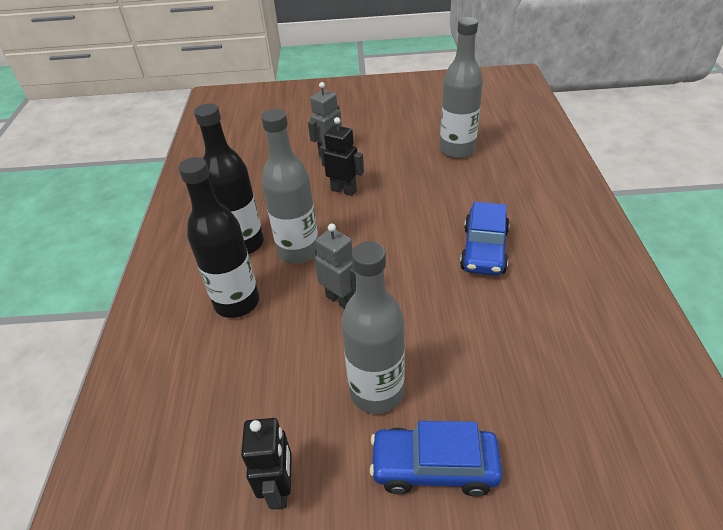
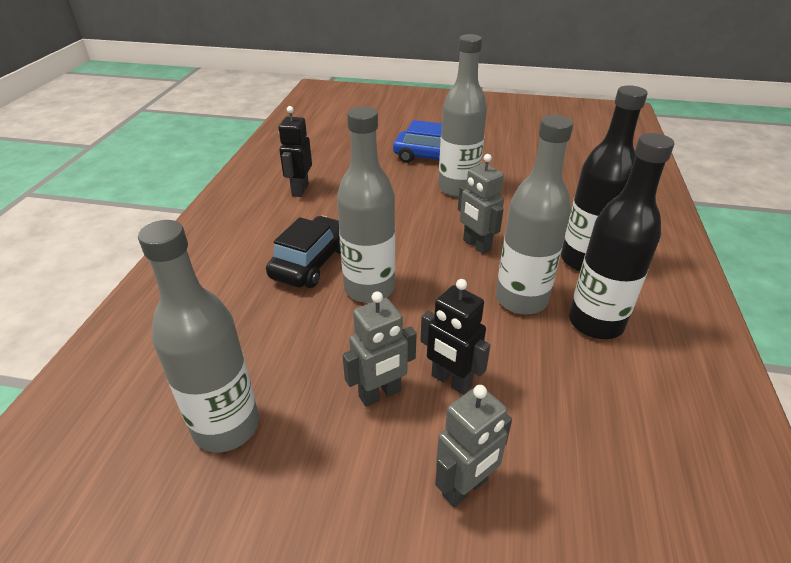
camera: 170 degrees left, 5 degrees down
black robot [241,418,292,510] -> black robot moved to [279,106,312,197]
blue car [460,202,510,275] -> black car [266,216,341,288]
none -> grey bottle [337,107,395,303]
none -> grey robot [343,291,417,407]

